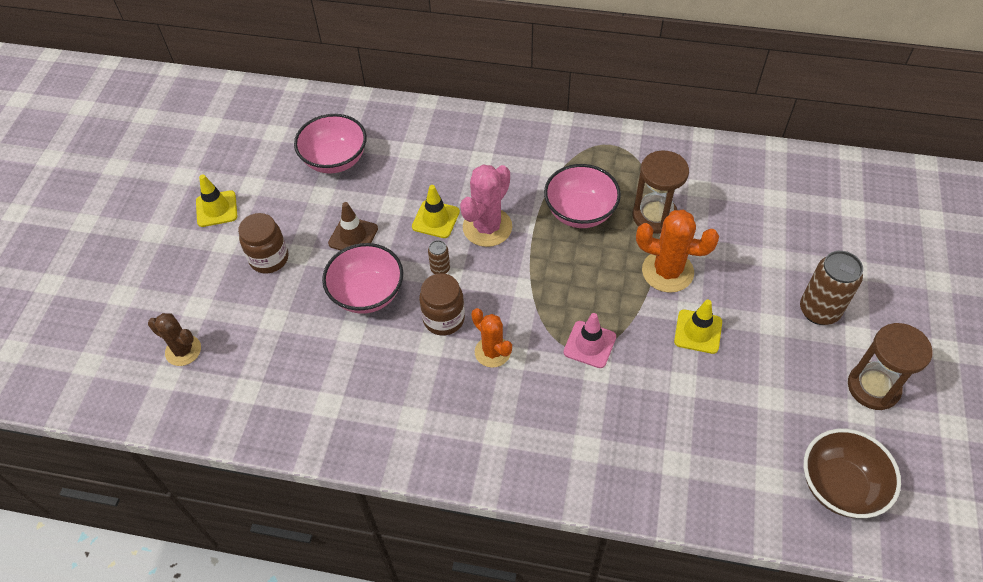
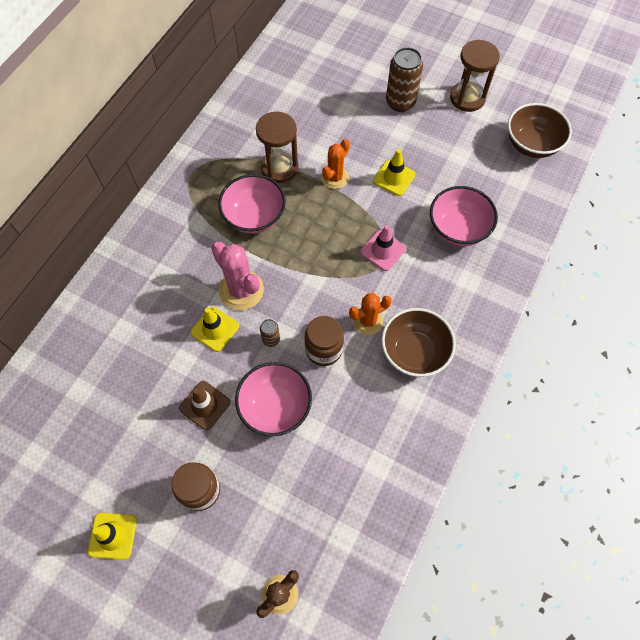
camera: 75 degrees left, 10 degrees up
pink bowl [294,114,367,174] -> pink bowl moved to [430,186,498,246]
orange cactus [636,210,719,293] -> orange cactus [321,139,350,189], size x0.66
none -> brown bowl [382,308,456,377]

